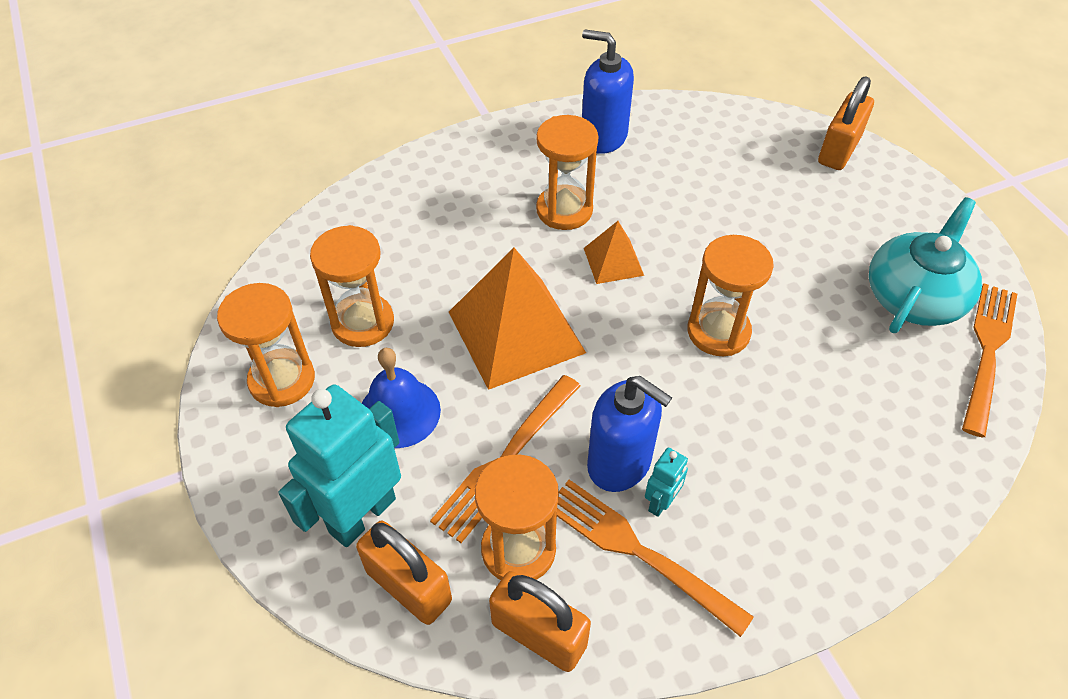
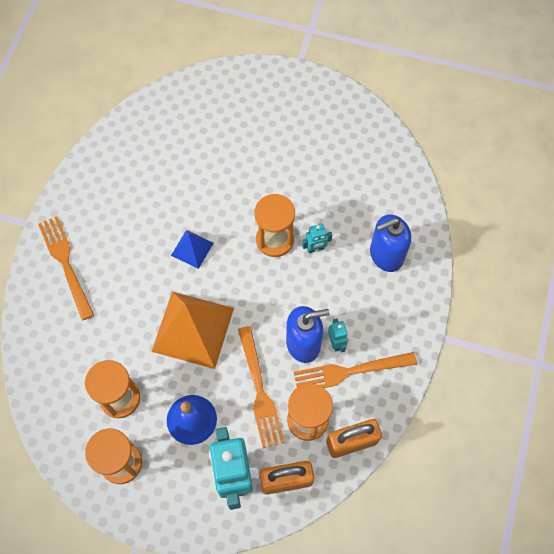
camera: 50 degrees left, 15 degrees up
orange hourglass [536,115,598,230] -> none
blue soap dispenser [582,29,634,154] -> blue soap dispenser moved to [370,214,411,272]
orange pyramid [584,221,644,284] -> blue pyramid [171,230,214,269]
orange padlock [818,76,874,170] -> none
turquoise teapot [869,197,982,333] -> none
orange fork [962,283,1017,437] -> orange fork moved to [38,216,94,321]
none -> turquoise robot [302,224,332,253]

